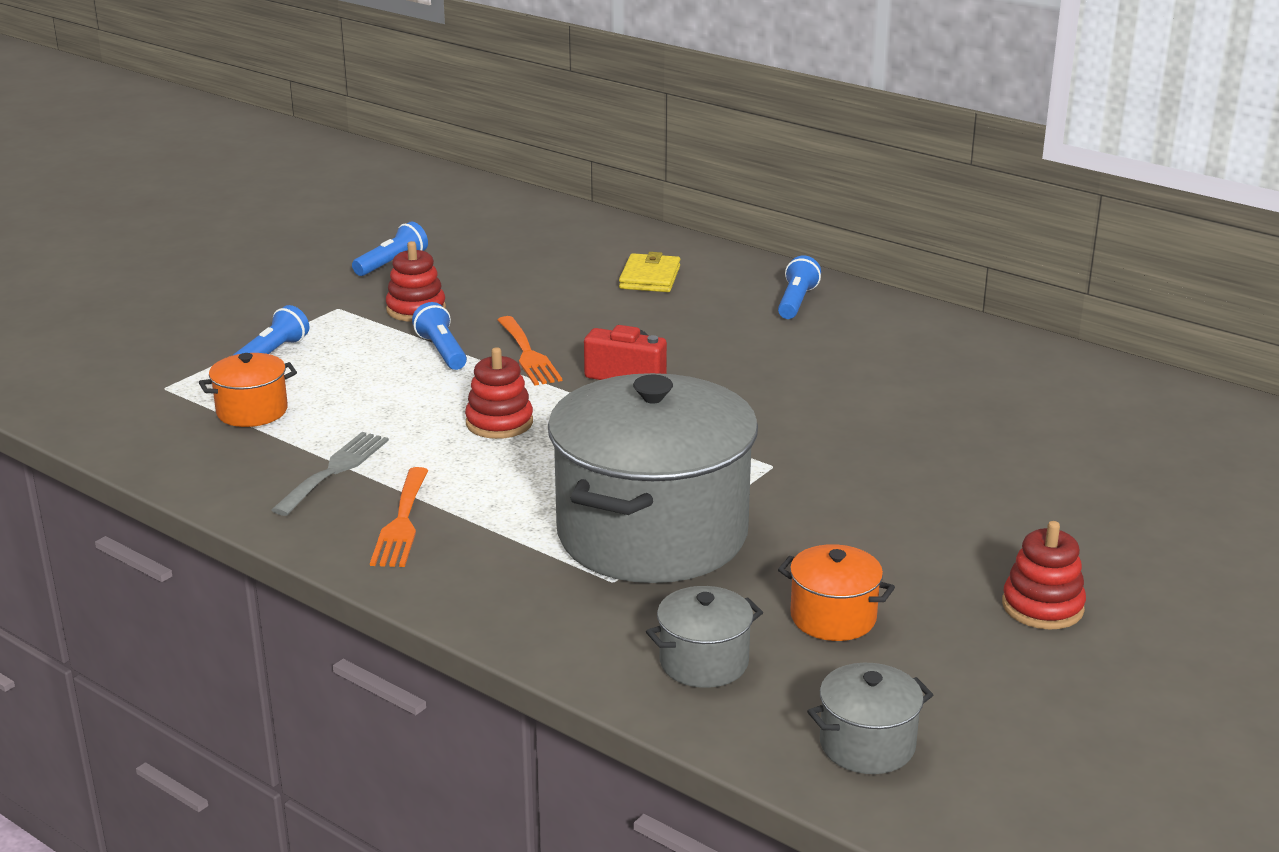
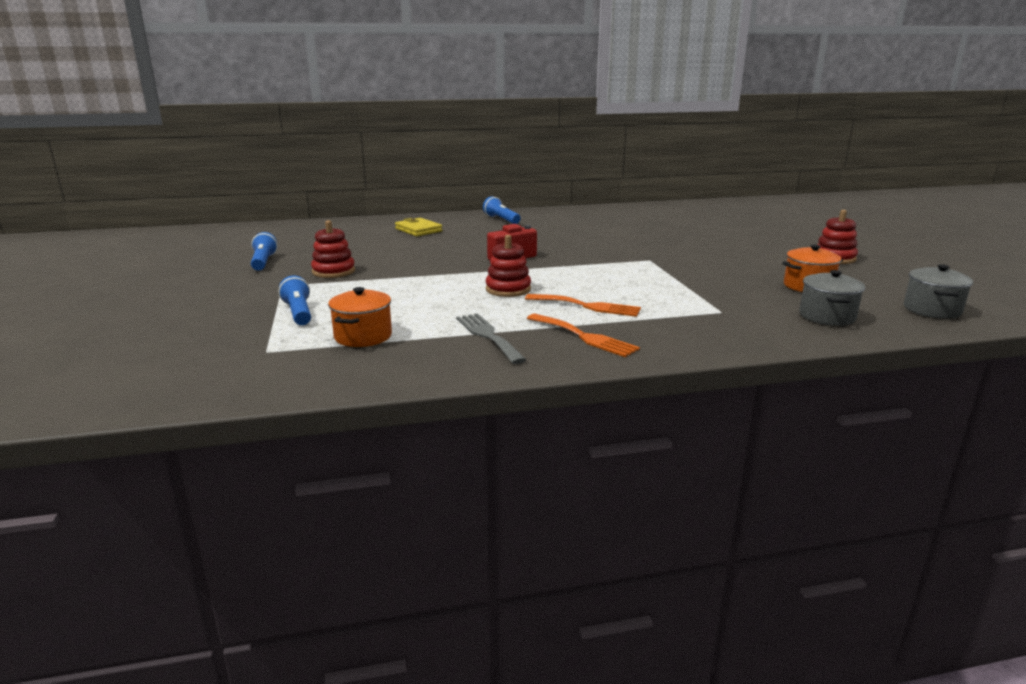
camera: 50 degrees left, 5 degrees down
blue flashlight [412,302,467,370] -> none
orange fork [497,316,562,385] -> orange fork moved to [525,294,641,317]
grey pot [548,373,758,583] -> none

